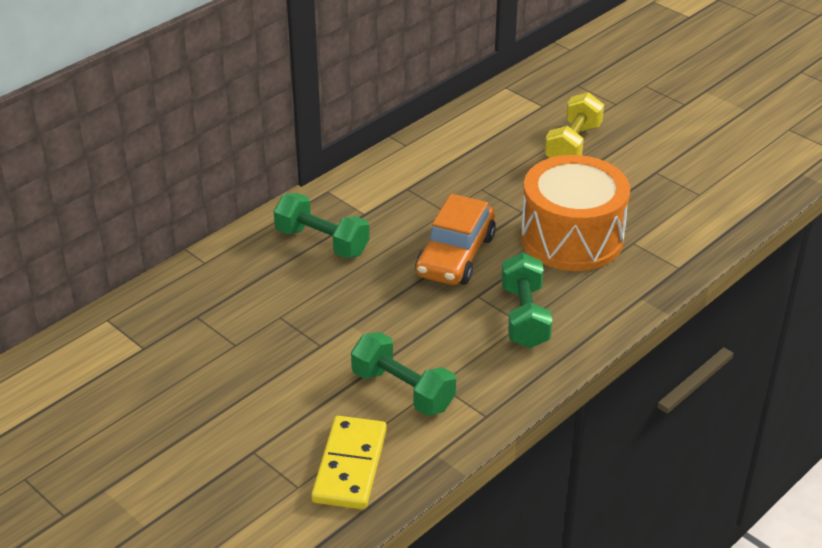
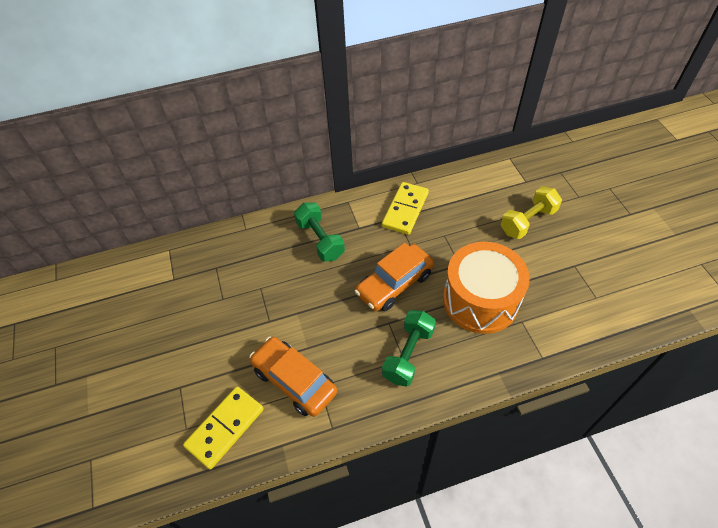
camera: 30 degrees right, 15 degrees up
green dumbbell [351,332,456,416] -> orange car [249,337,337,417]
none -> yellow domino [382,182,429,235]

